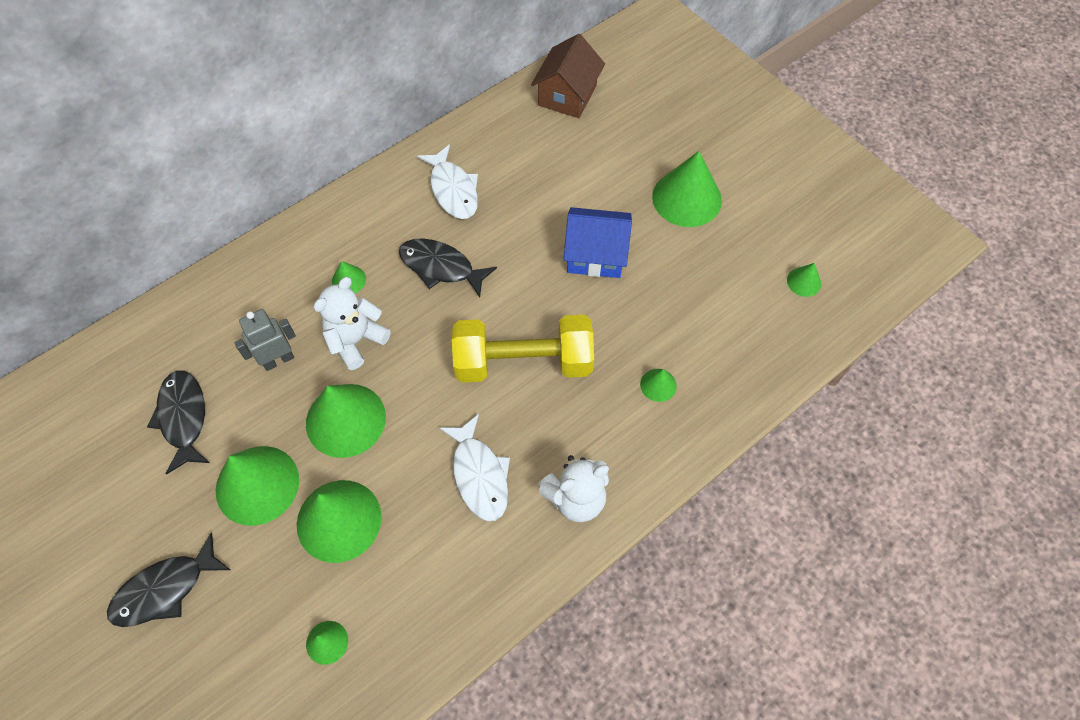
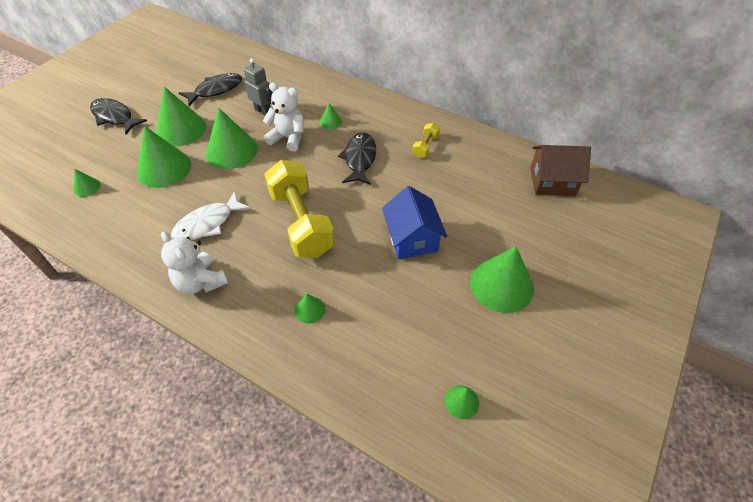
camera: 70 degrees right, 10 degrees down
white fish [417,144,478,219] -> yellow dumbbell [413,123,440,158]

